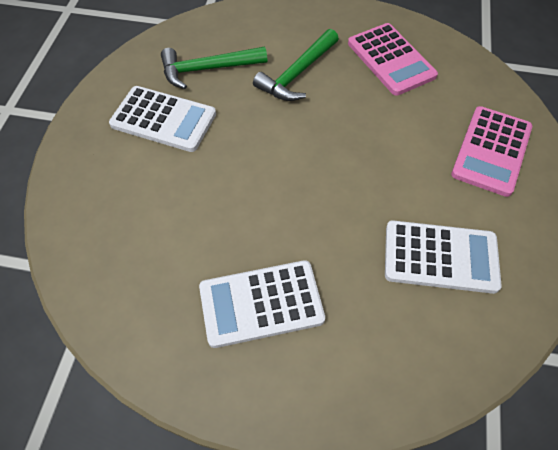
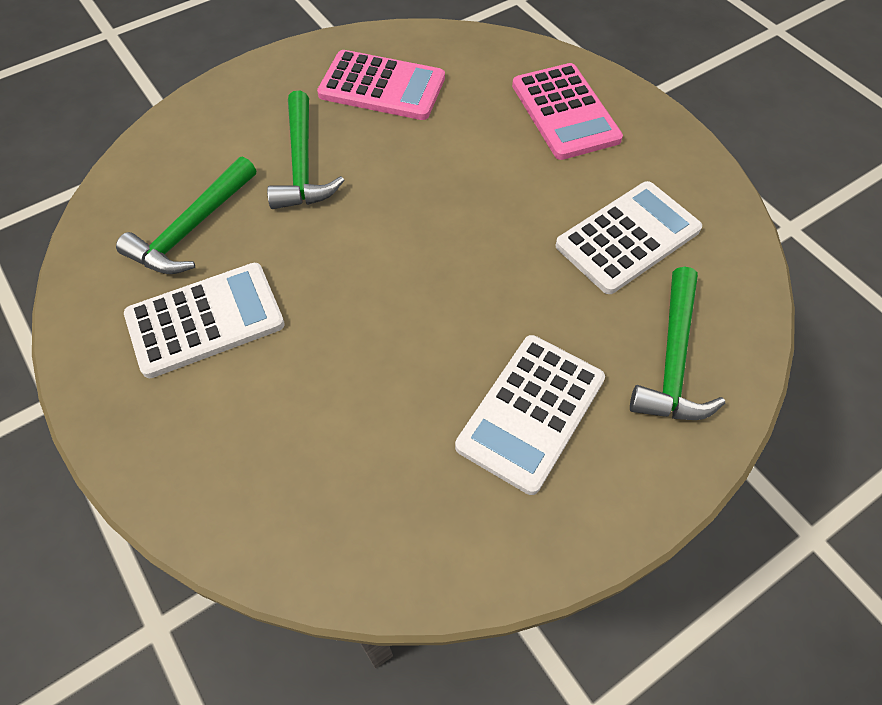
camera: 45 degrees left, 0 degrees up
none -> green hammer [630,267,725,420]

